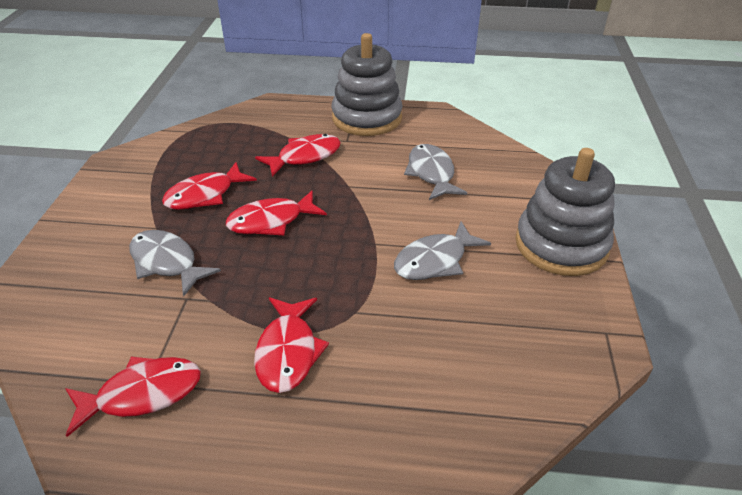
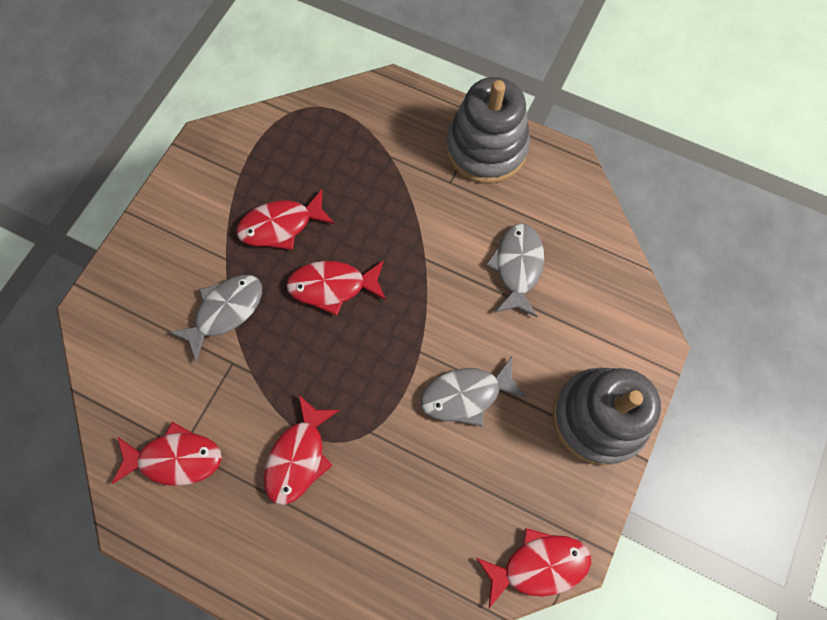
camera: 20 degrees right, 30 degrees up
grey fish [129,230,221,297] -> grey fish turned 75 degrees clockwise [169,275,262,362]
red fish [255,134,341,177] -> red fish moved to [477,528,591,608]

